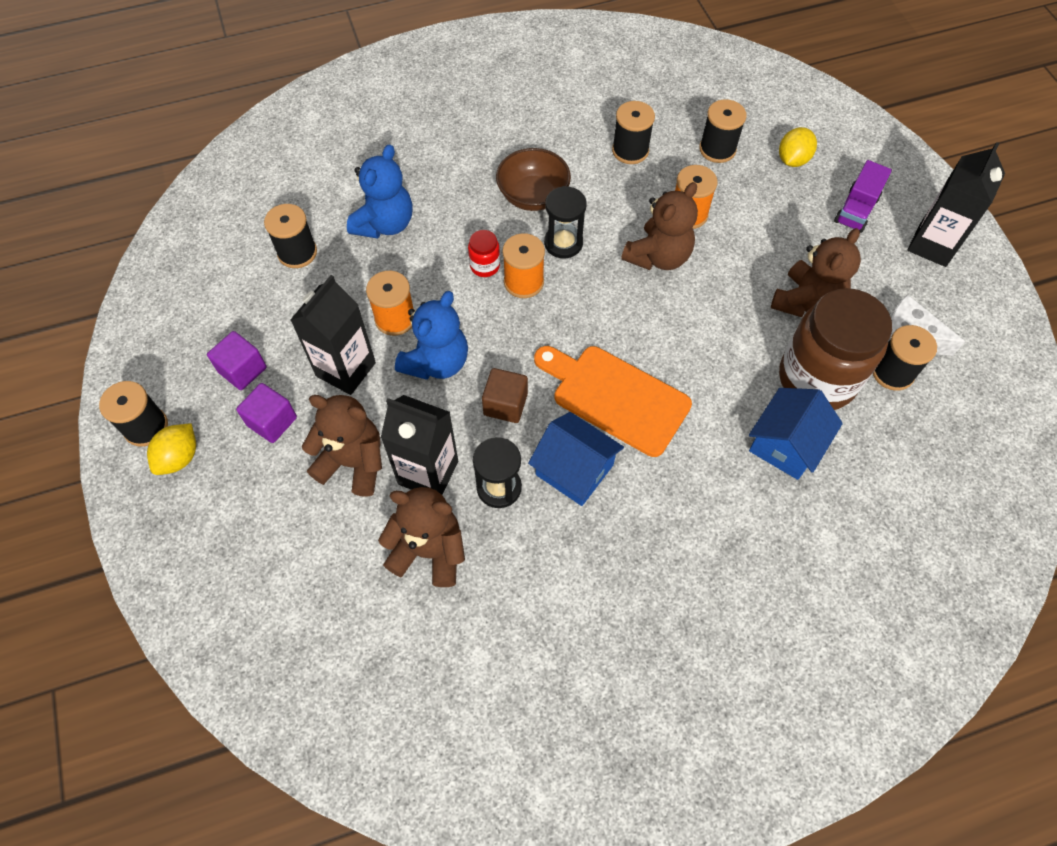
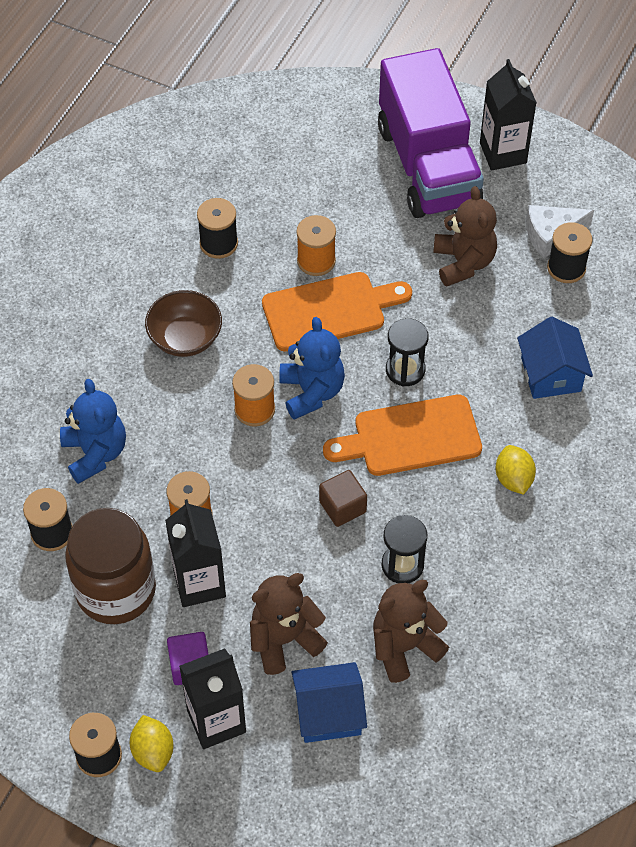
camera: 45 degrees left, 5 degrees down
purple cube [207,331,267,390] -> none
black carton [381,395,458,495] -> black carton moved to [179,648,246,749]
blue teddy bear [395,291,468,380] -> blue teddy bear moved to [279,317,345,420]
red jar [468,230,500,277] -> none
blue house [528,412,624,506] -> blue house moved to [291,662,367,743]
black hourglass [544,186,587,258] -> black hourglass moved to [386,318,429,387]
brown teddy bear [621,182,698,270] -> orange cutting board [262,272,412,352]
black spool [699,99,747,163] -> none
yellow lemon [779,127,817,167] -> yellow lemon moved to [496,445,536,495]
brown jar [779,288,892,410] -> brown jar moved to [65,508,156,624]
purple truck [834,160,892,233] -> purple truck [378,48,484,218], size x2.45

